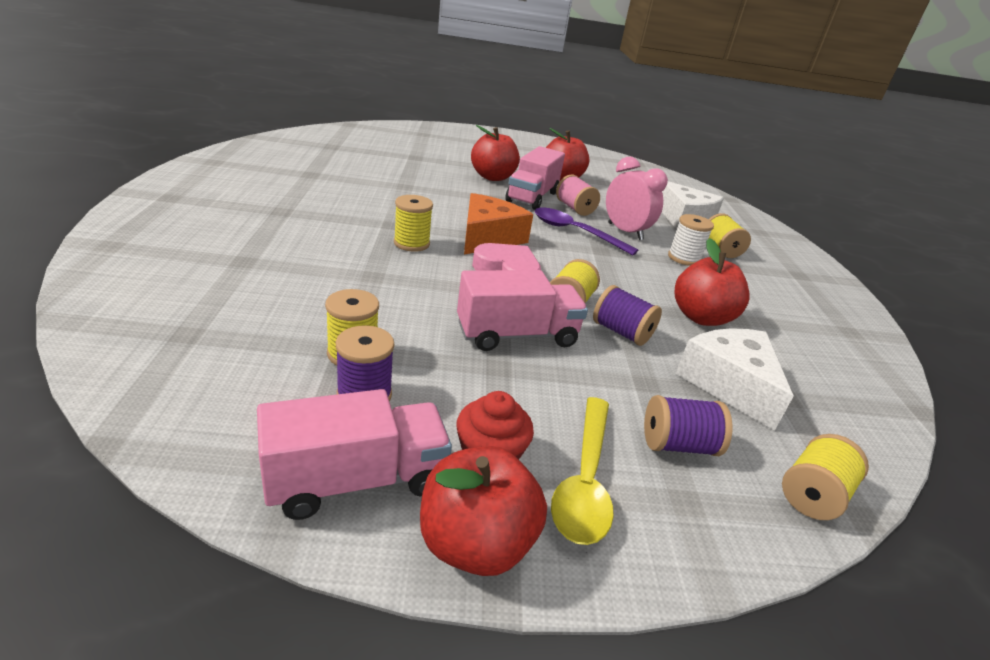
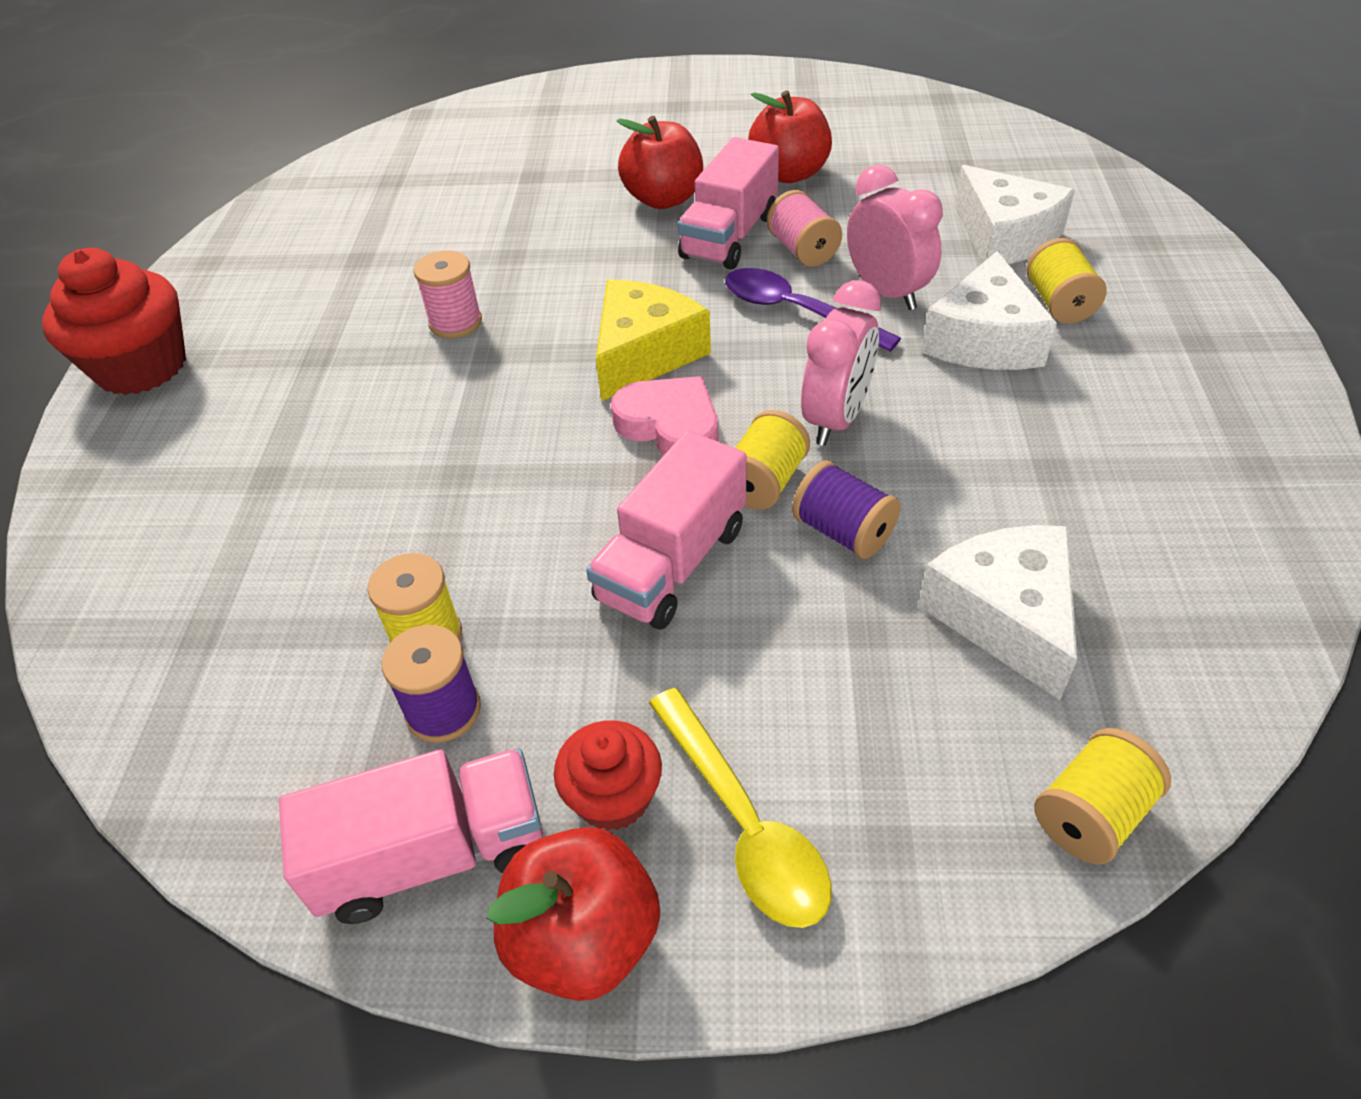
camera: 10 degrees right, 15 degrees up
yellow spool [394,195,433,252] -> none
pink truck [457,270,588,351] -> pink truck turned 135 degrees clockwise [586,430,746,630]
orange cheese [464,193,533,255] -> yellow cheese [596,280,711,401]
yellow spoon [551,397,614,545] -> yellow spoon turned 45 degrees counterclockwise [649,688,832,928]
purple spool [644,395,732,456] -> none
white spool [668,214,714,266] -> white cheese [921,251,1057,370]
red apple [674,238,750,326] -> none
none -> red cupcake [42,248,186,395]
none -> pink spool [414,250,482,338]
none -> pink clock [801,280,881,446]

